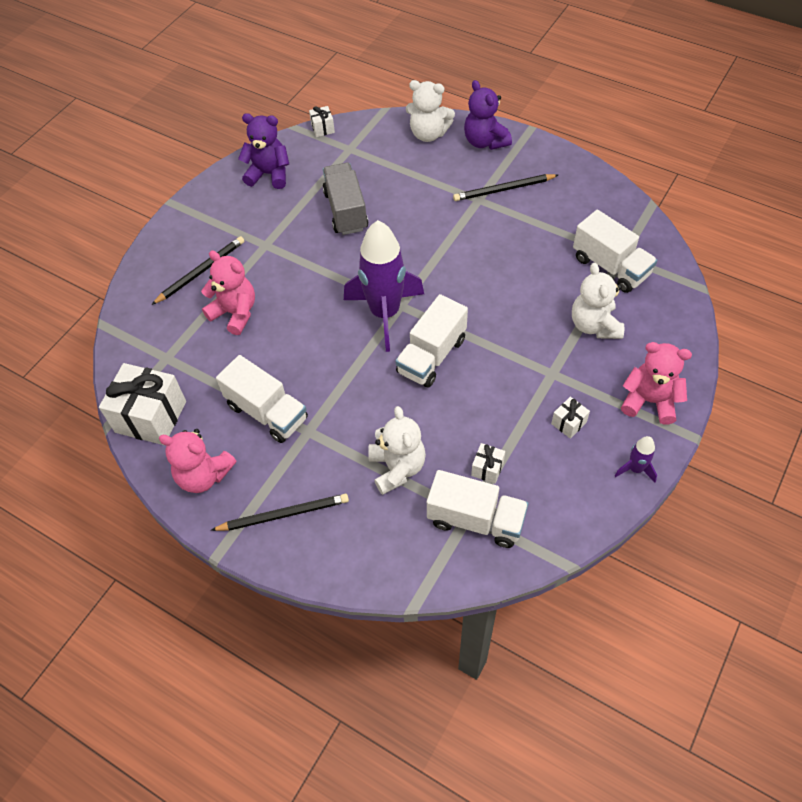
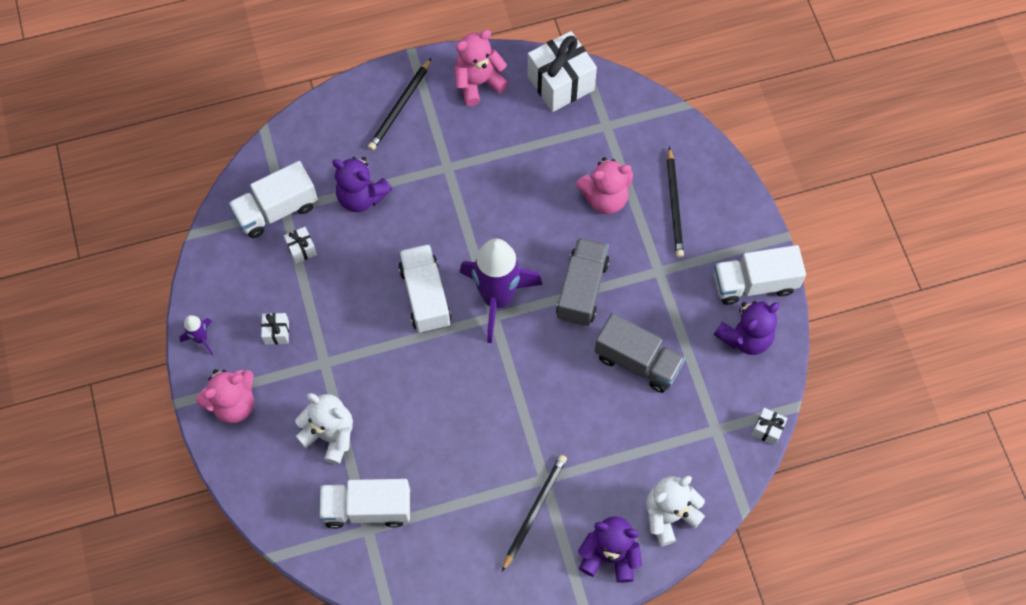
camera: 130 degrees right, 10 degrees up
white truck [216,355,308,443] -> white truck moved to [714,245,806,305]
white teddy bear [368,406,426,495] -> purple teddy bear [332,157,392,212]
none -> grey truck [556,237,609,326]

